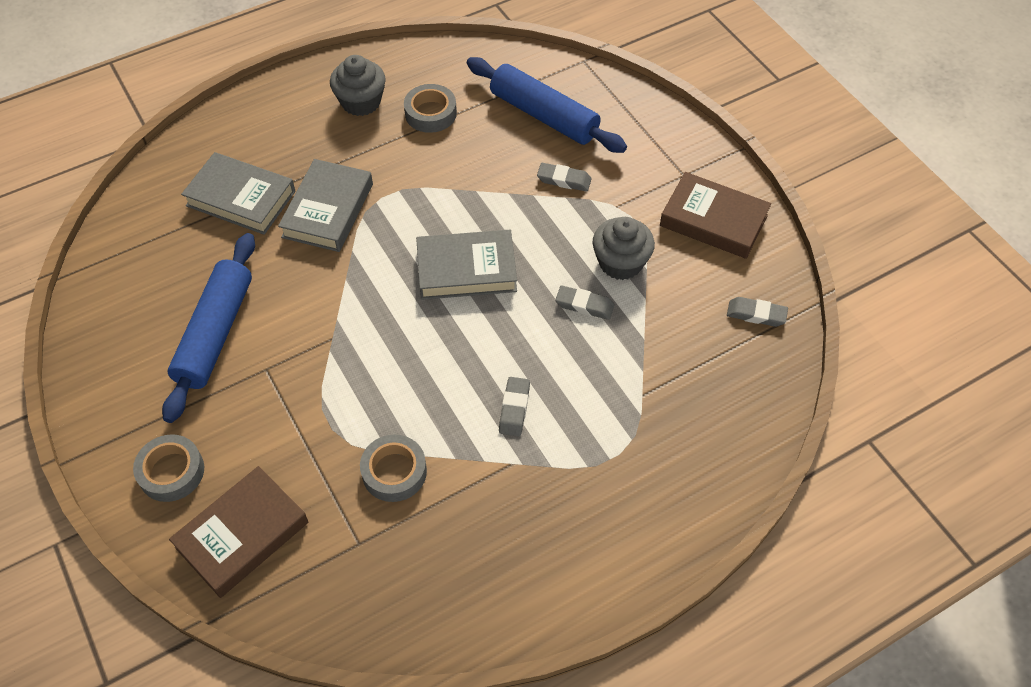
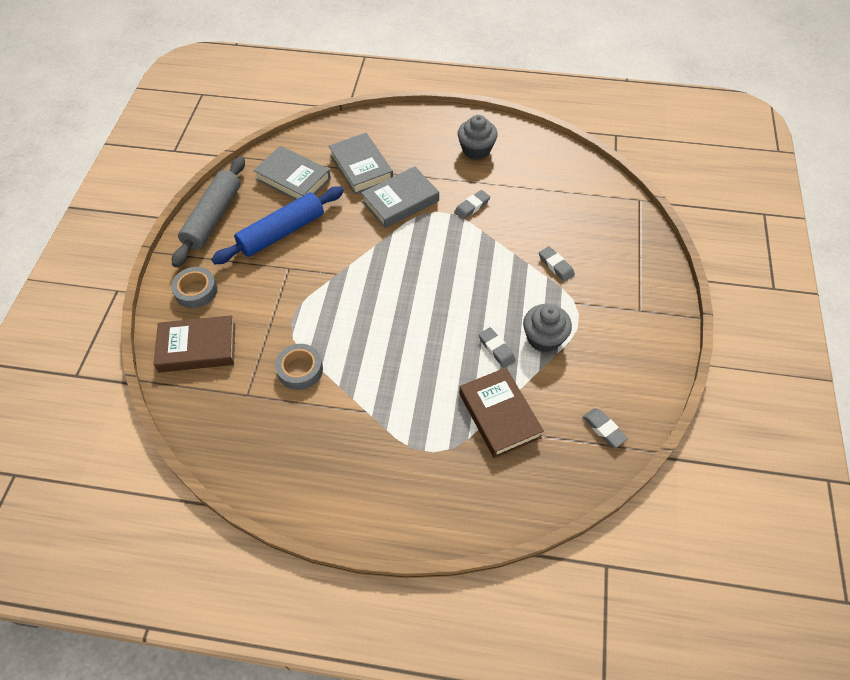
camera: 40 degrees right, 0 degrees up
grey tape [404,84,457,133] -> none
grey book [416,230,517,300] -> grey book moved to [253,146,331,200]
blue rolling pin [467,57,627,153] -> none
grey eraser [499,377,530,436] -> grey eraser moved to [454,190,490,220]
brown book [660,172,771,259] -> brown book moved to [459,368,544,458]
none -> grey rolling pin [172,156,245,267]

